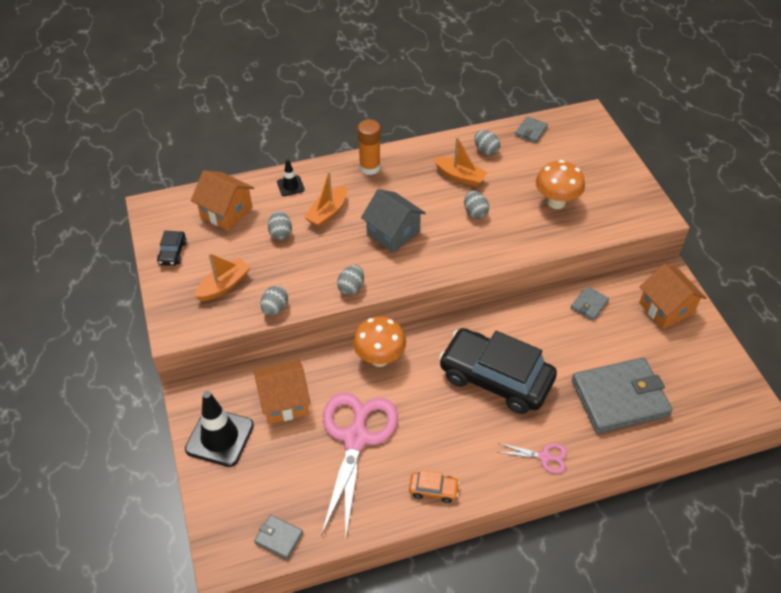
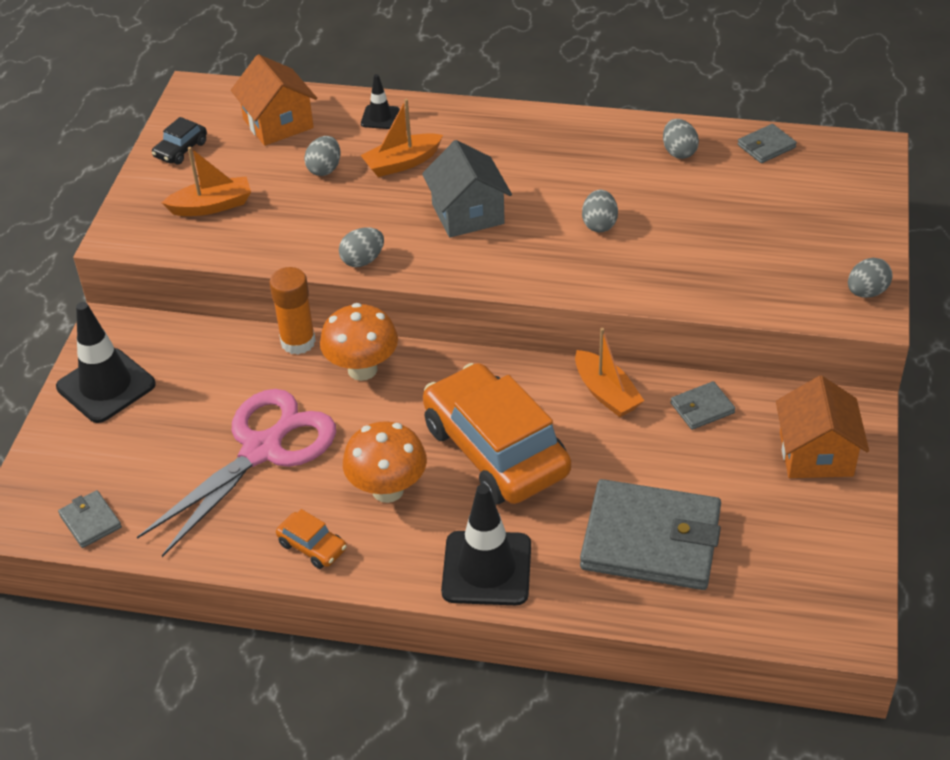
camera: 30 degrees right, 5 degrees down
orange house [254,360,311,424] -> none
grey egg [260,286,288,315] -> grey egg moved to [848,258,893,298]
orange glue stick [358,120,381,175] -> orange glue stick moved to [269,267,316,355]
orange boat [433,137,488,187] -> orange boat moved to [575,328,644,417]
black car [439,328,557,414] -> orange car [423,363,571,504]
pink scissors [497,443,567,474] -> black traffic cone [441,484,531,605]
orange mushroom [536,160,585,209] -> orange mushroom moved to [343,421,427,503]

